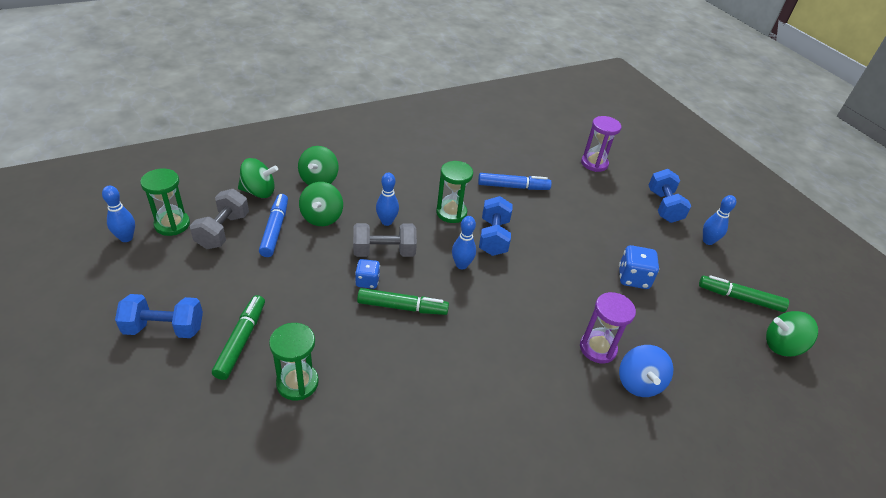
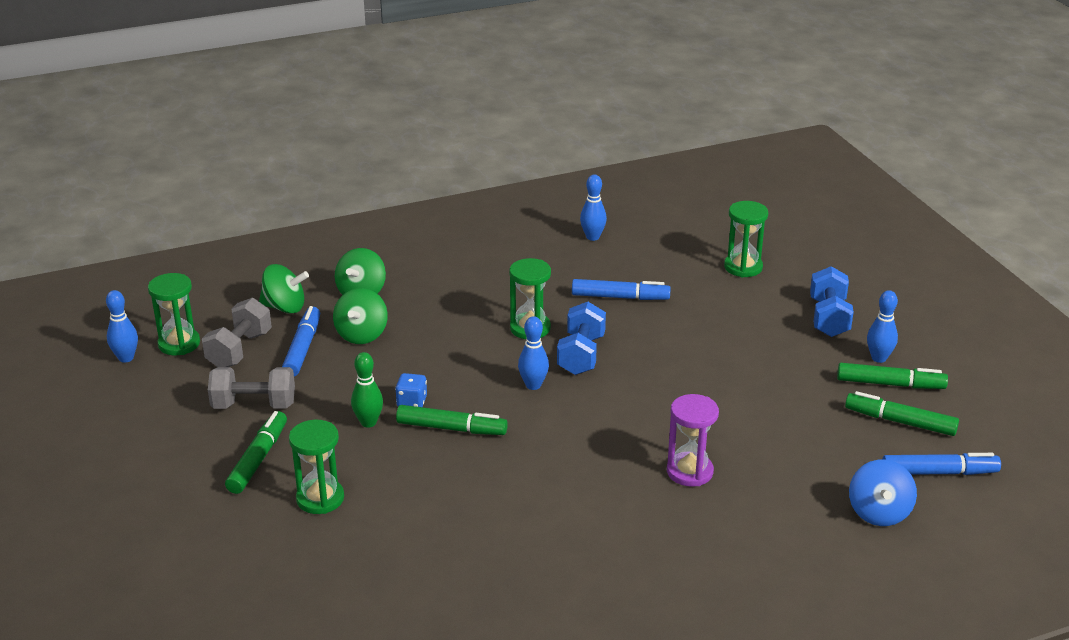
camera: 10 degrees right, 10 degrees down
blue dumbbell [115,294,203,338] -> none
grey dumbbell [353,223,417,257] -> grey dumbbell moved to [208,367,295,409]
blue bowling pin [376,173,399,226] -> blue bowling pin moved to [580,175,607,241]
purple hourglass [581,116,621,172] -> green hourglass [724,201,768,277]
blue dice [619,245,659,289] -> none
blue spinning top [619,345,673,397] -> blue spinning top moved to [849,459,917,526]
green spinning top [766,311,818,357] -> blue marker [882,453,1001,475]
none -> green bowling pin [351,352,383,428]
none -> green marker [837,363,948,389]

